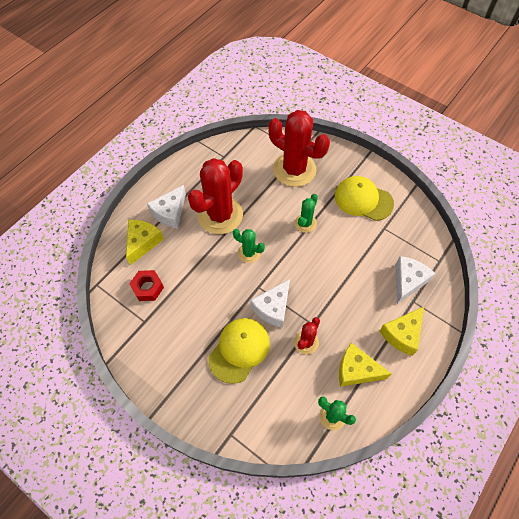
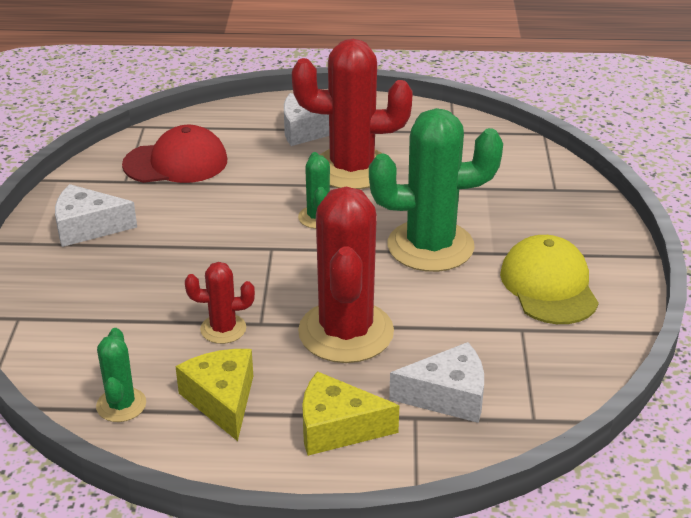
camera: 55 degrees right, 25 degrees down
yellow cheese [126,220,164,265] -> none
red nut [129,270,164,301] -> red cap [122,125,227,183]
yellow cap [208,318,270,384] -> none
white cheese [250,279,290,328] -> white cheese moved to [55,184,137,247]
red cactus [268,110,330,187] -> red cactus moved to [298,187,394,363]
green cactus [295,194,318,233] -> green cactus [369,108,503,272], size x2.07

